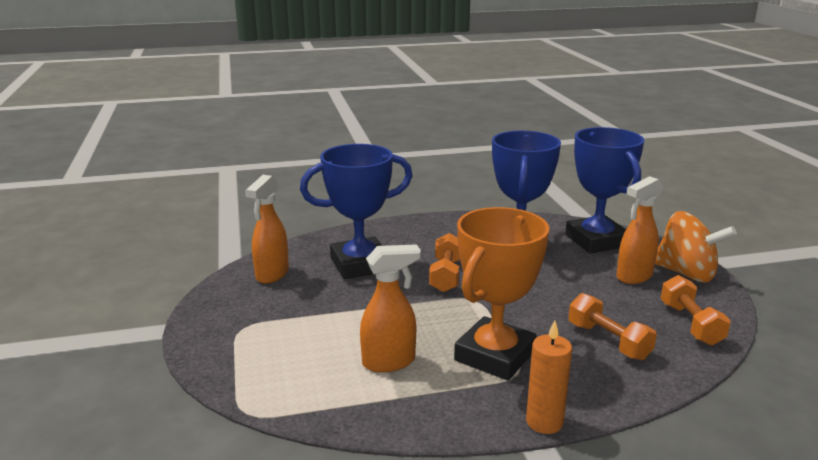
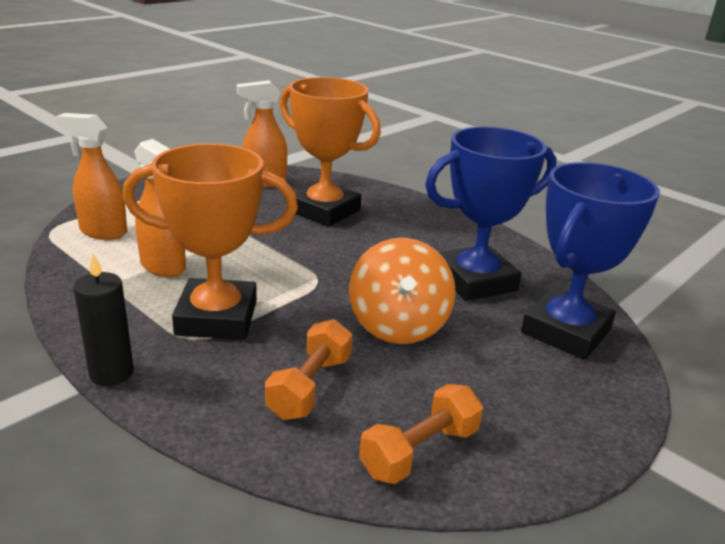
camera: 55 degrees right, 5 degrees up
blue trophy [300,144,413,279] -> orange trophy [279,77,381,227]
orange dumbbell [429,233,460,292] -> none
orange candle [526,320,572,434] -> black candle [73,254,134,386]
orange spray bottle [616,176,663,284] -> orange spray bottle moved to [56,113,127,240]
orange spinning top [655,211,737,283] -> orange spinning top moved to [349,238,456,344]

